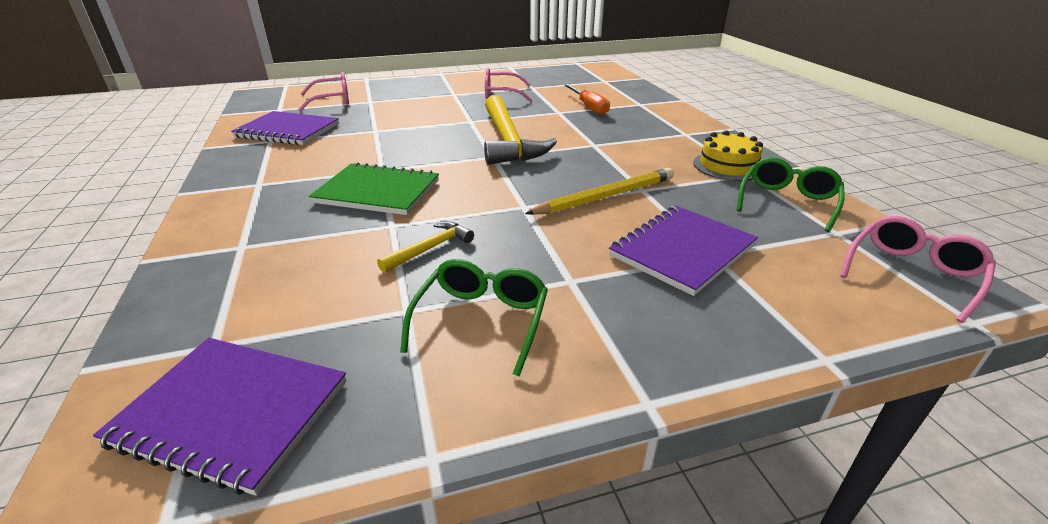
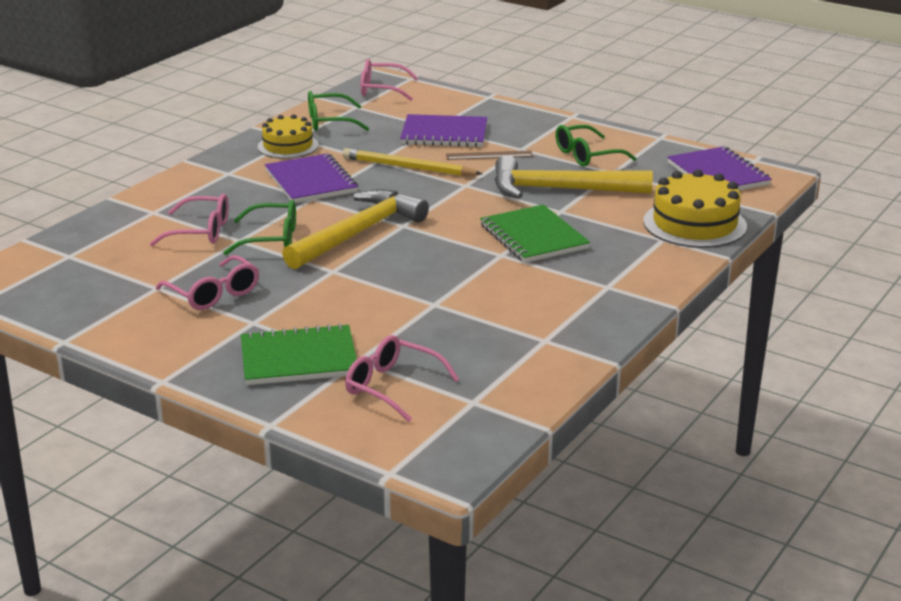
camera: 130 degrees left, 5 degrees down
purple notebook [231,111,339,145] -> purple notebook moved to [265,153,358,203]
yellow hammer [377,221,474,273] -> yellow hammer [495,155,653,198], size x2.19
orange screwdriver [563,84,610,115] -> pink glasses [150,194,229,246]
none -> green glasses [223,200,296,255]
none -> green notebook [241,323,357,385]
none -> brown ruler [446,150,533,160]
none -> yellow cake [643,169,747,248]

